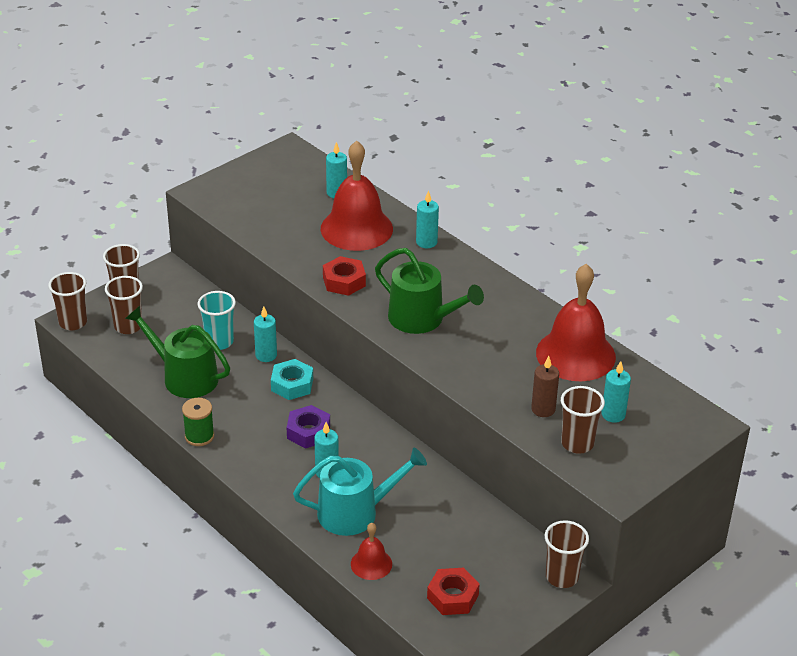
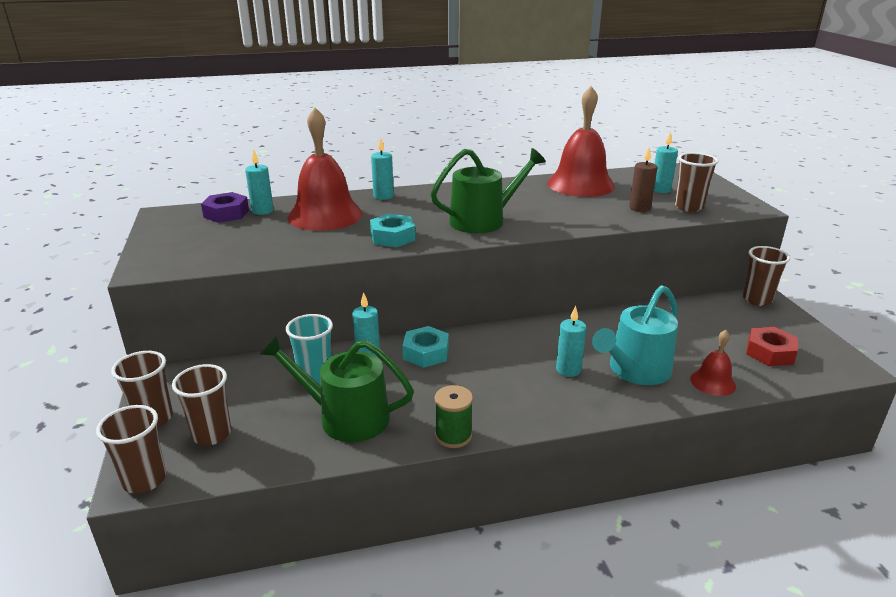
camera: 60 degrees left, 10 degrees down
green watering can [125,306,230,398] -> green watering can turned 45 degrees clockwise [260,336,414,442]
purple nut [287,405,330,448] -> purple nut moved to [201,192,249,223]
turquoise watering can [293,448,427,536] -> turquoise watering can turned 150 degrees counterclockwise [592,285,678,385]
red nut [323,256,366,296] -> turquoise nut [370,214,415,248]

